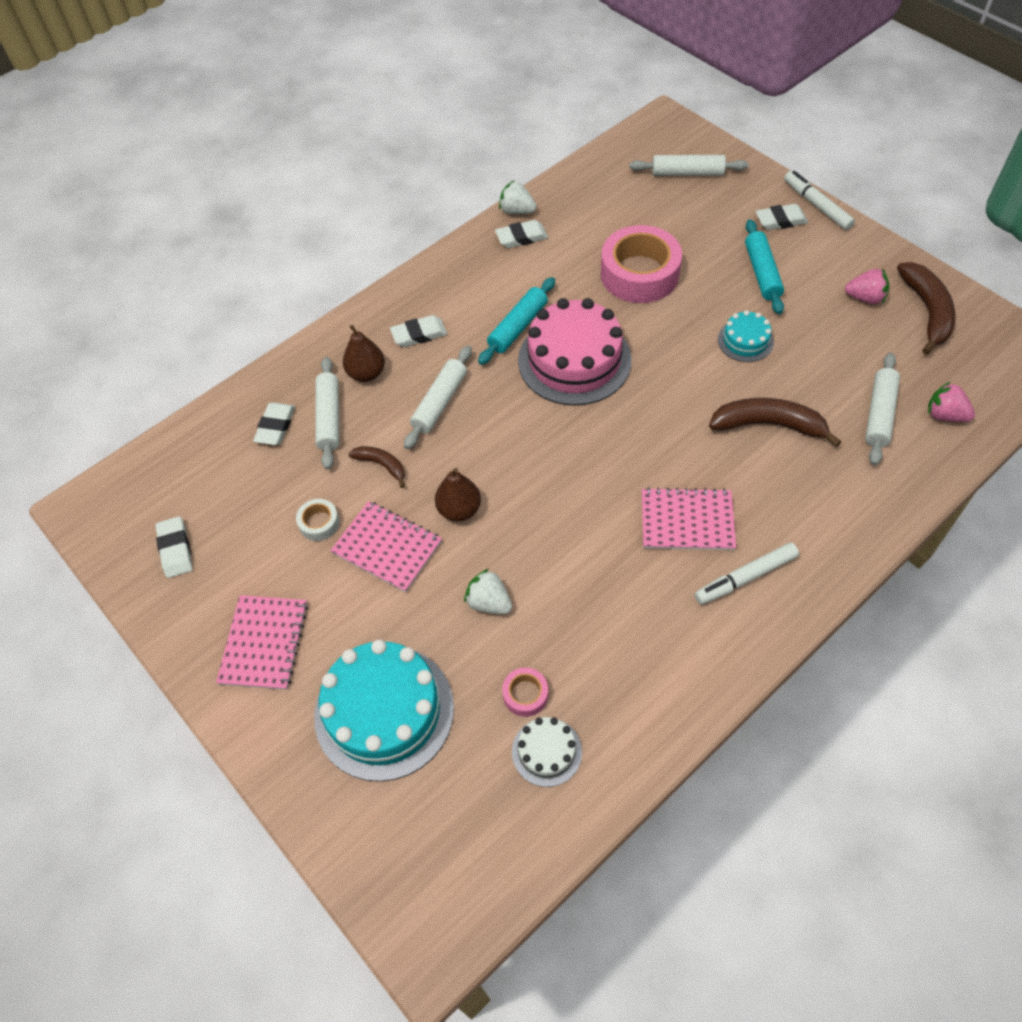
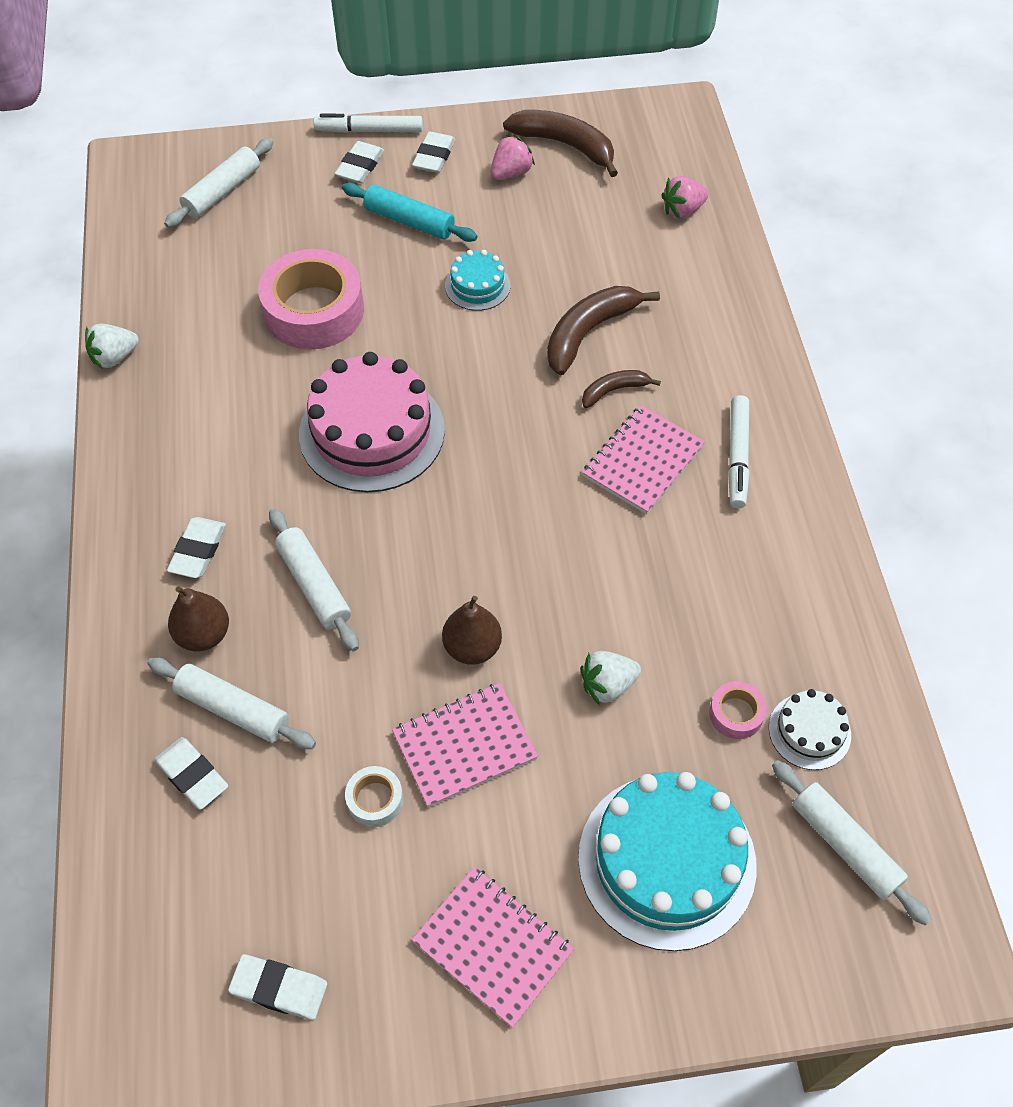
camera: 60 degrees left, 0 degrees up
brown banana [349,446,405,488] -> brown banana moved to [582,370,661,408]
turquoise rolling pin [478,277,555,365] -> none
white eraser [495,220,548,248] -> white eraser moved to [412,131,455,173]
white rolling pin [865,353,900,465] -> white rolling pin moved to [772,760,932,926]

